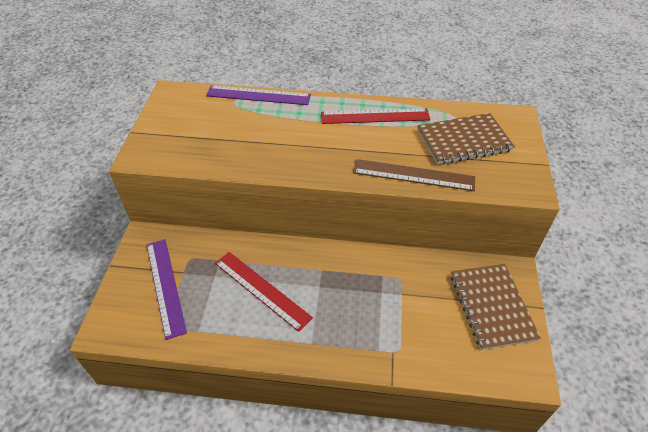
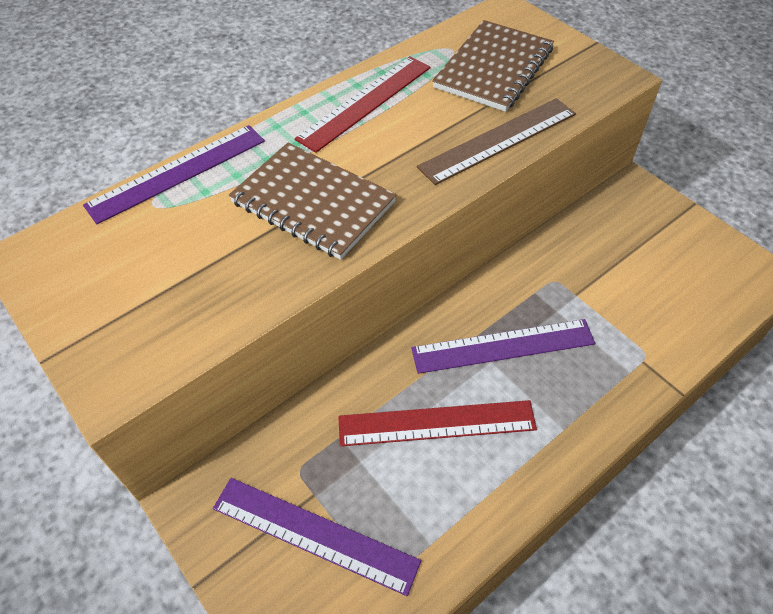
camera: 45 degrees left, 5 degrees up
brown notebook [451,264,541,350] -> brown notebook moved to [229,143,397,260]
none -> purple ruler [411,319,595,374]

